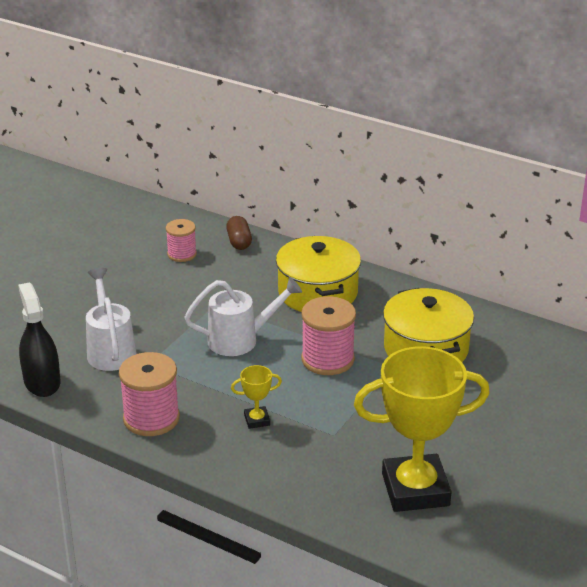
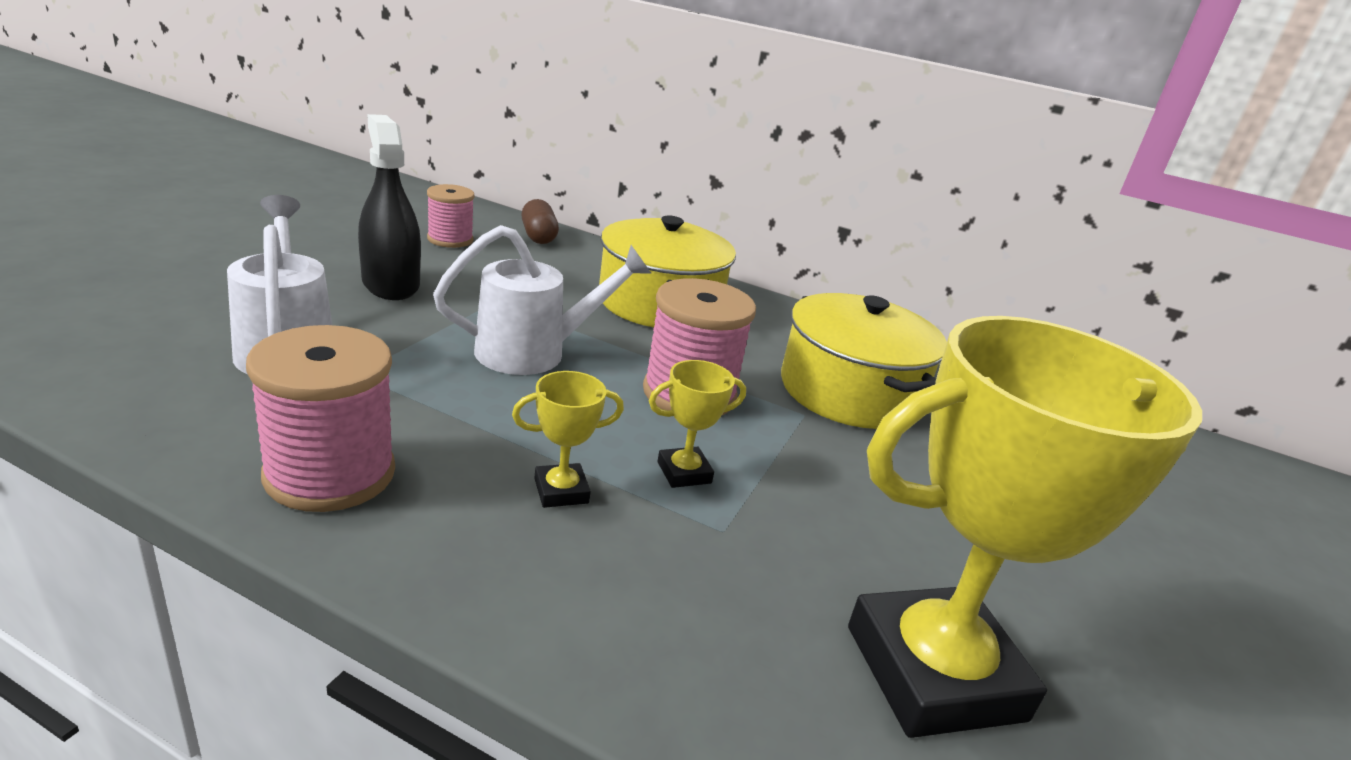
camera: 10 degrees left, 5 degrees down
black spray bottle [18,282,60,397] -> black spray bottle moved to [358,114,421,300]
none -> yellow trophy [649,360,746,488]

